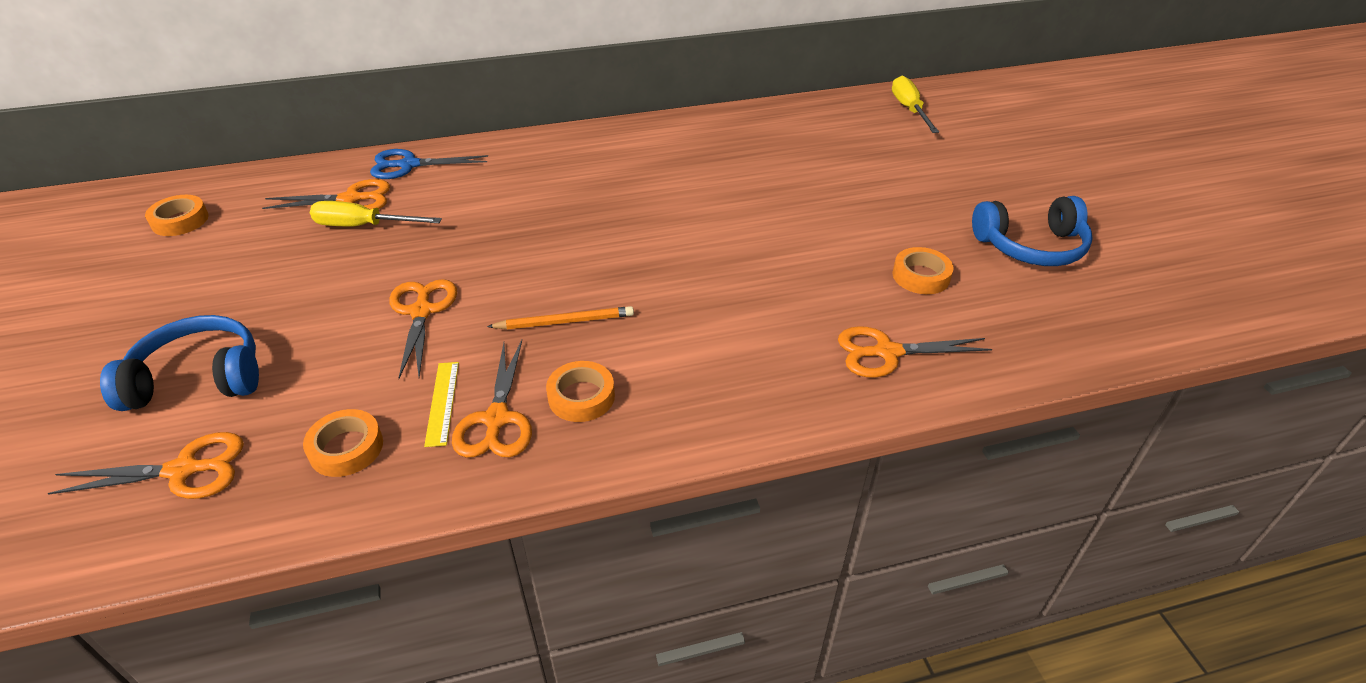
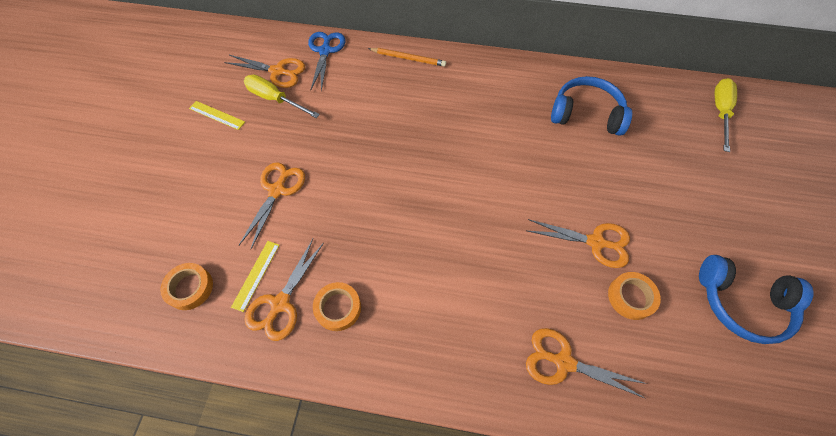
camera: 25 degrees right, 20 degrees up
orange scissors [48,432,244,499] -> orange scissors moved to [528,219,630,268]
blue headphones [100,315,259,411] -> blue headphones moved to [551,76,632,136]
orange tape [145,195,209,236] -> none
blue scissors [370,149,488,179] -> blue scissors turned 75 degrees clockwise [308,32,345,91]
orange pencil [487,306,634,329] -> orange pencil moved to [368,48,446,67]
none -> yellow ruler [189,101,245,130]

